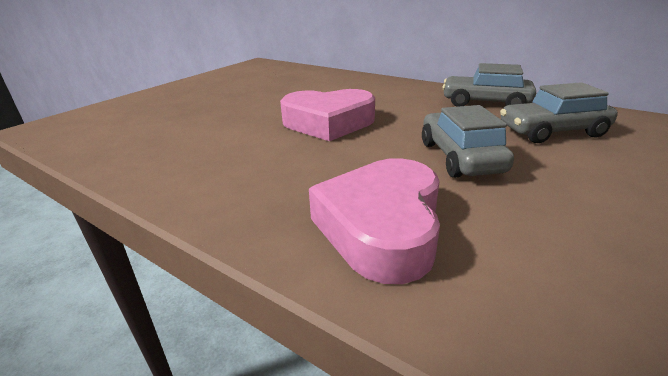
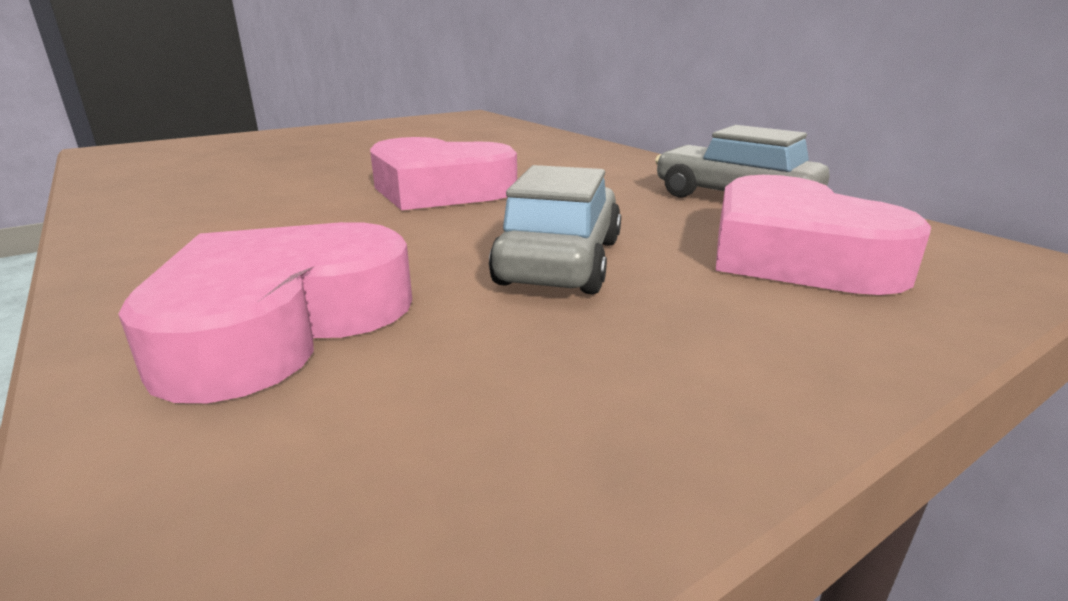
camera: 20 degrees right, 5 degrees down
grey car [500,82,618,143] -> pink heart [716,175,931,295]

